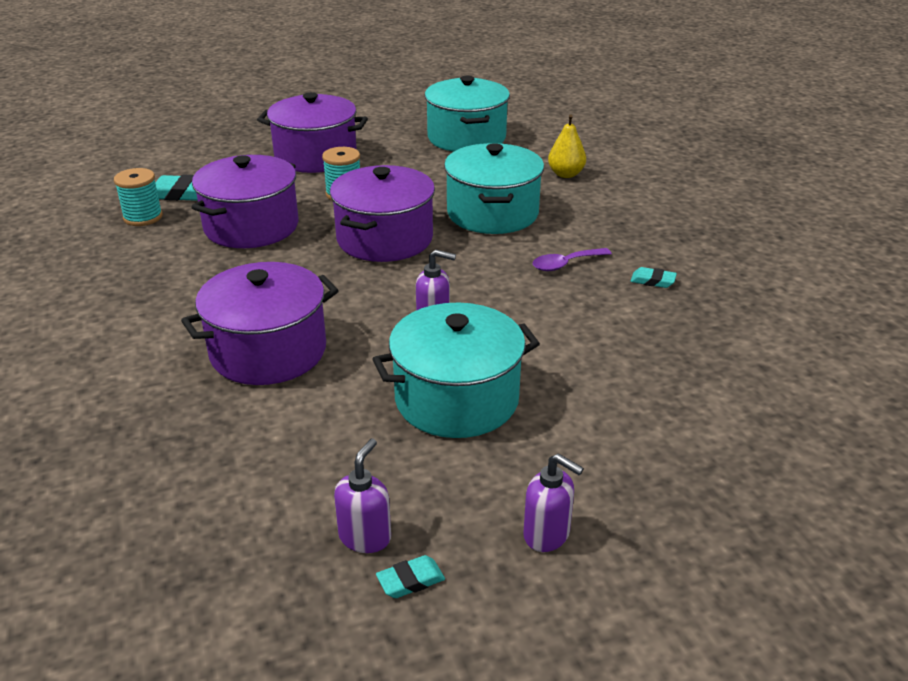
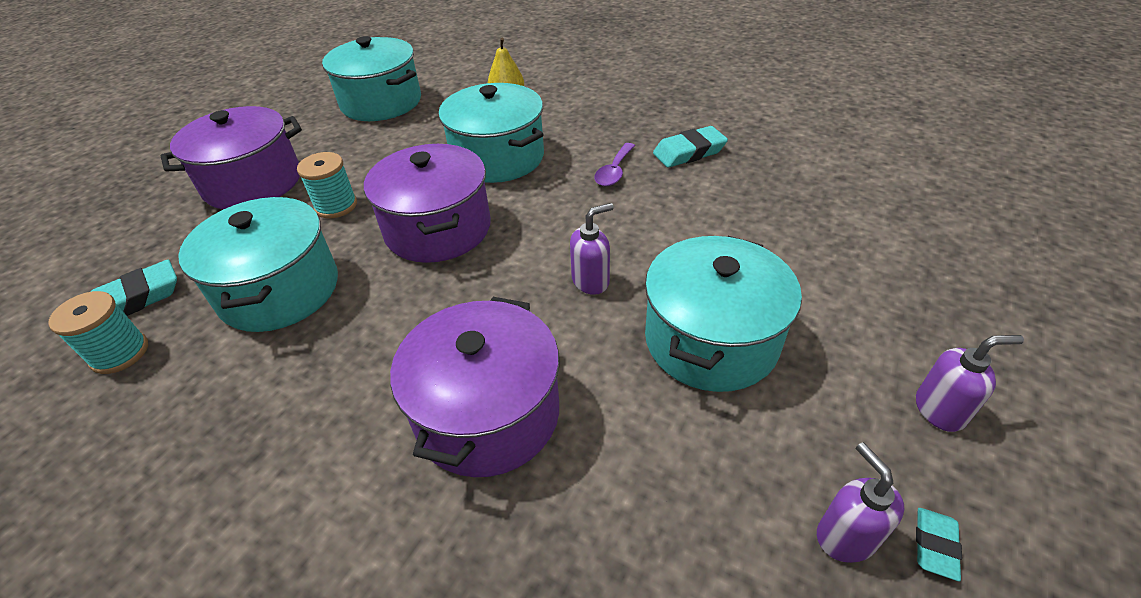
camera: 40 degrees left, 10 degrees up
purple pot [191,155,298,248] -> turquoise pot [178,197,338,332]
turquoise eraser [631,267,677,288] -> turquoise eraser [653,126,728,168], size x1.75

